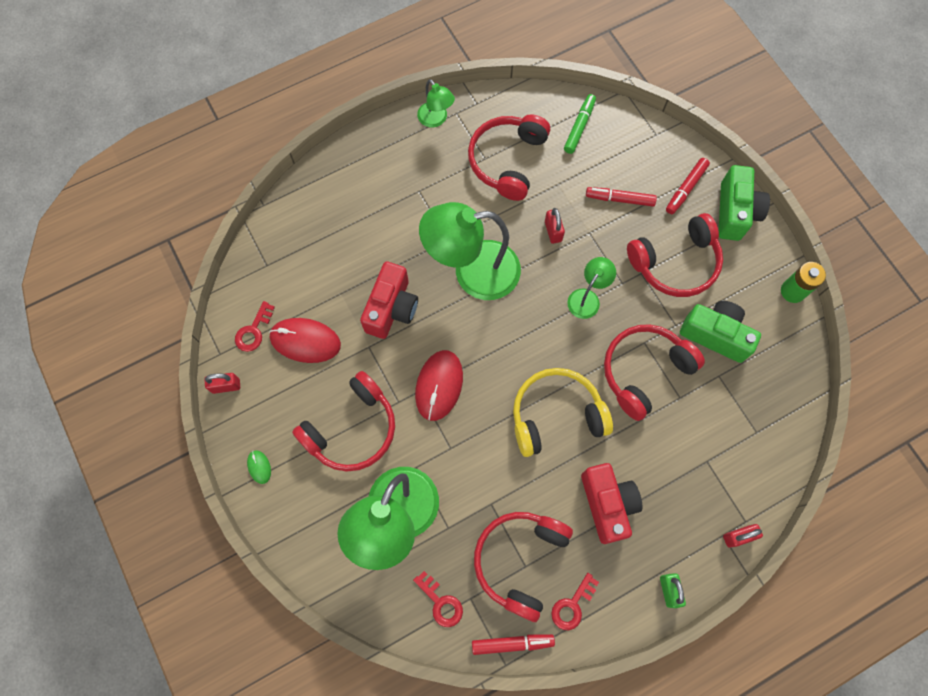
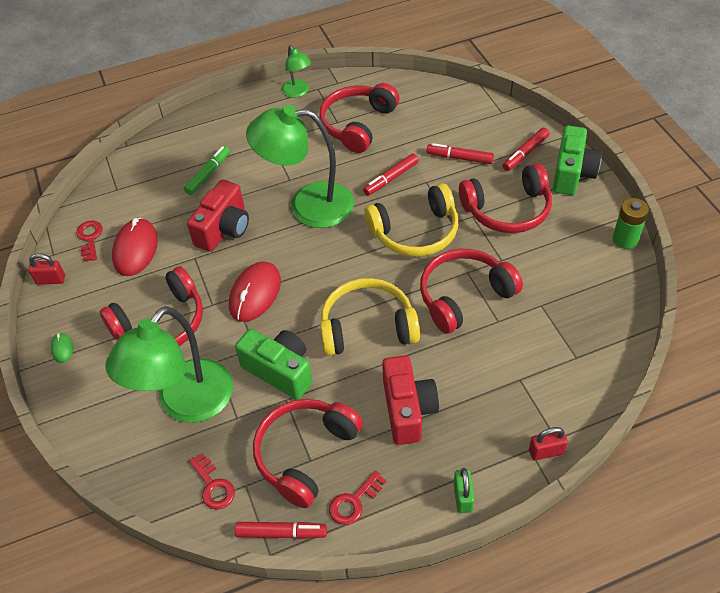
camera: 10 degrees right, 20 degrees down
red key [235,301,275,352] -> red key turned 135 degrees clockwise [76,220,103,262]
red mouse [269,318,341,363] -> red mouse turned 75 degrees clockwise [112,218,158,276]
red padlock [545,208,565,244] -> red marker [363,154,419,196]
green marker [564,94,596,154] -> green marker moved to [184,146,230,195]
green lamp [567,257,616,319] -> yellow headphones [364,183,458,257]
green camera [680,301,761,363] -> green camera moved to [235,329,312,400]

